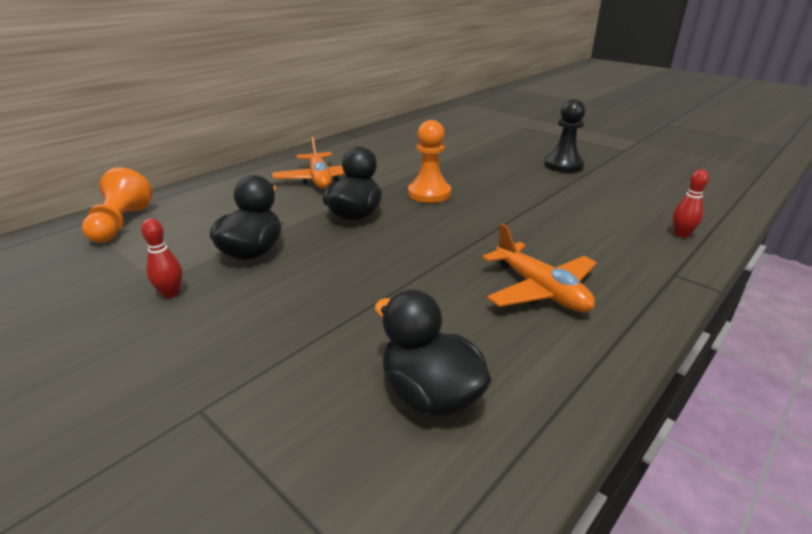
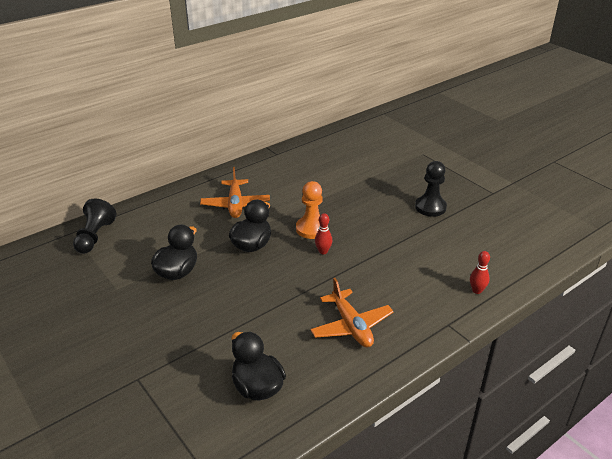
camera: 10 degrees right, 5 degrees up
orange pawn [82,167,153,243] -> black pawn [73,198,117,254]
red bowling pin [141,218,182,298] -> red bowling pin moved to [315,213,332,254]

